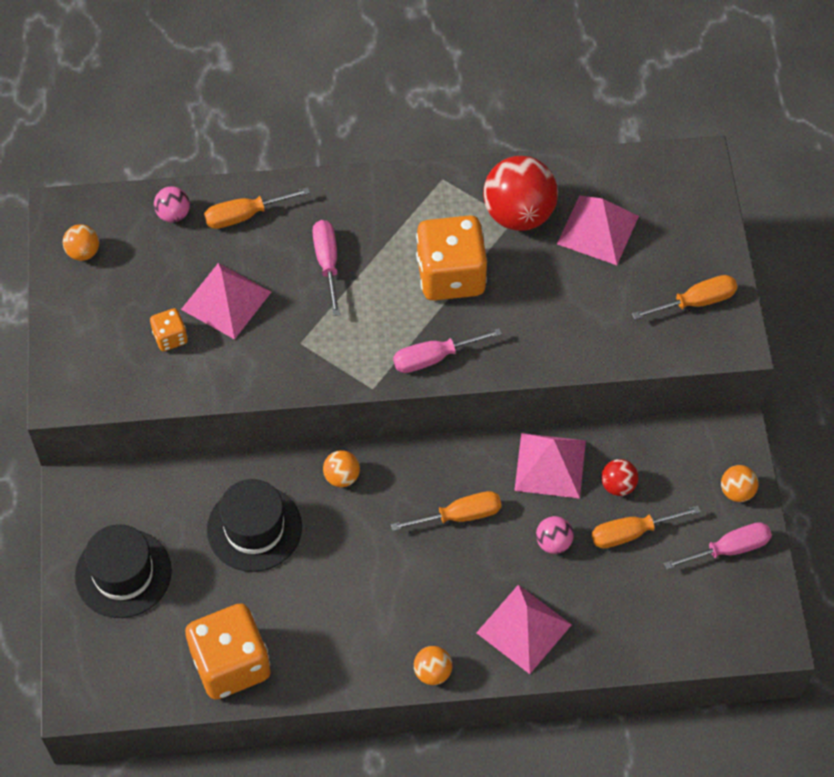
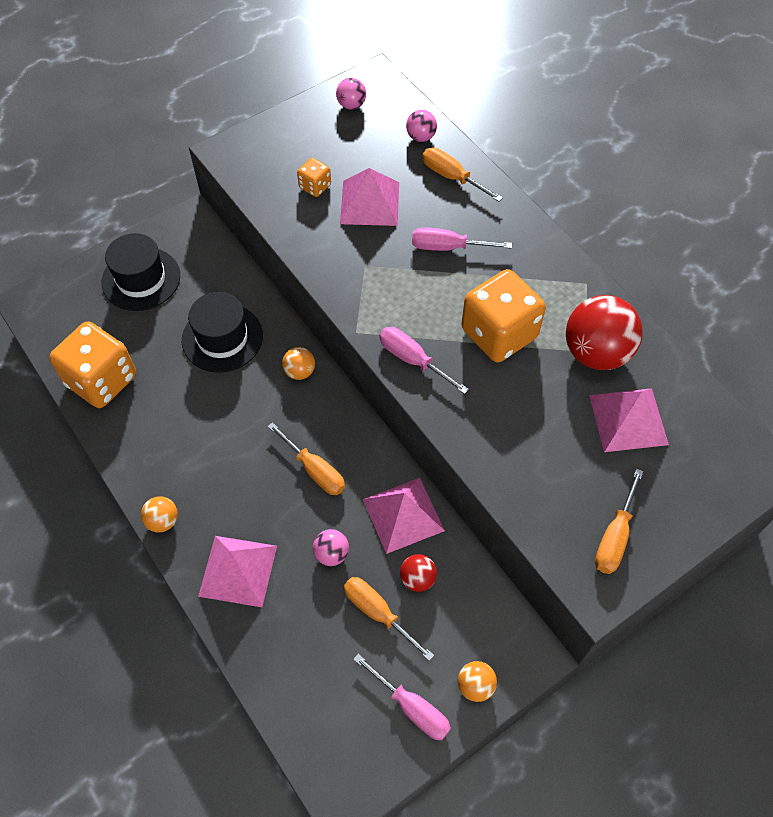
camera: 60 degrees right, 0 degrees up
orange ball [63,224,99,261] -> pink ball [336,78,366,110]
pink screwdriver [312,220,340,316] -> pink screwdriver turned 135 degrees counterclockwise [412,227,512,251]
orange screwdriver [632,275,737,320] -> orange screwdriver turned 75 degrees clockwise [595,469,644,574]

